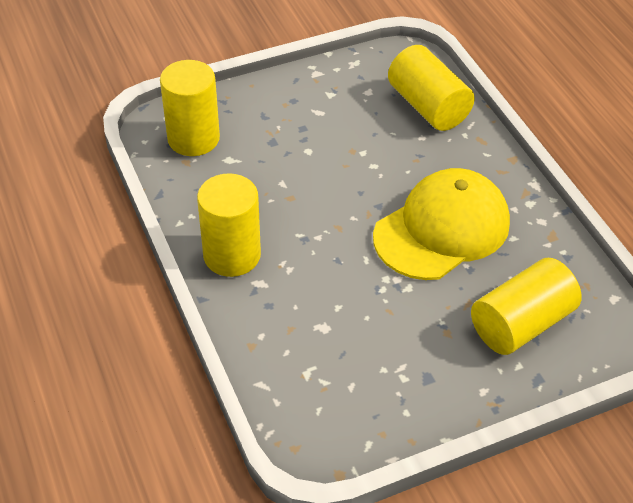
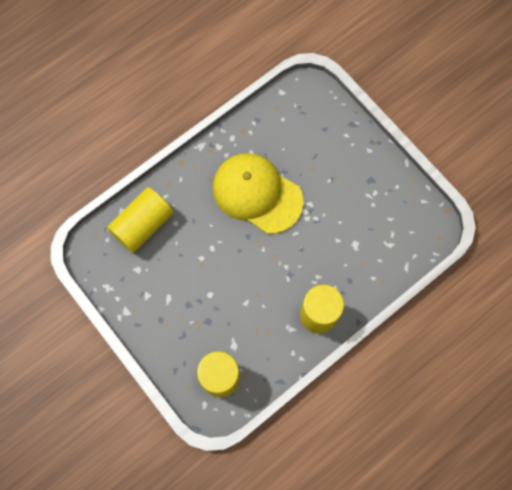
camera: 105 degrees left, 25 degrees up
yellow cylinder [471,258,582,355] -> none

